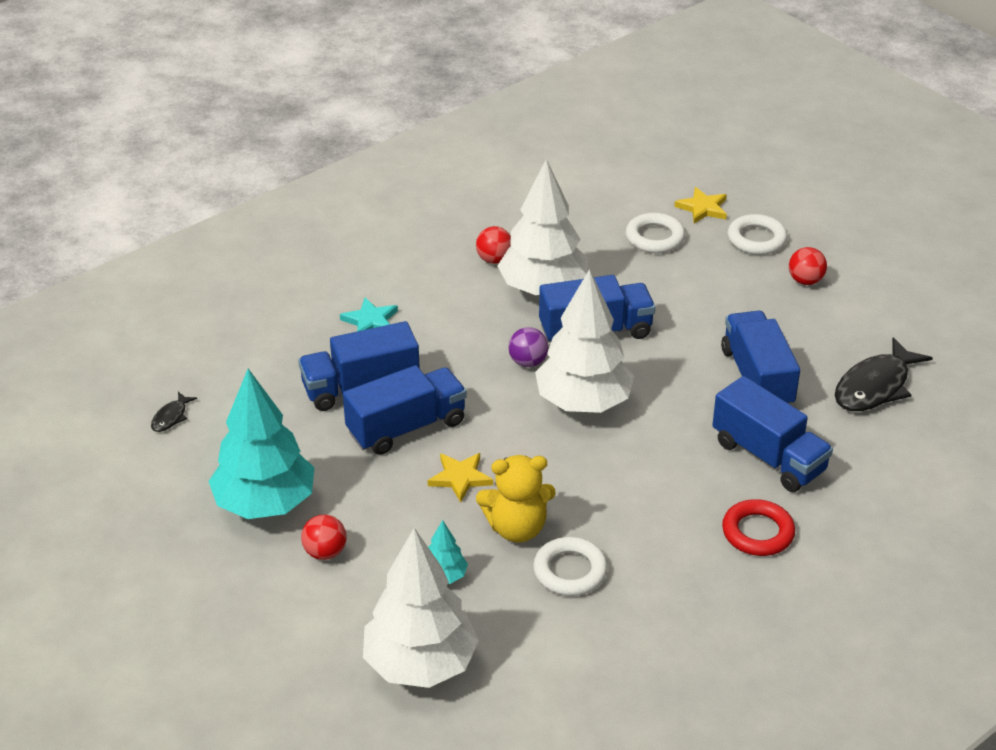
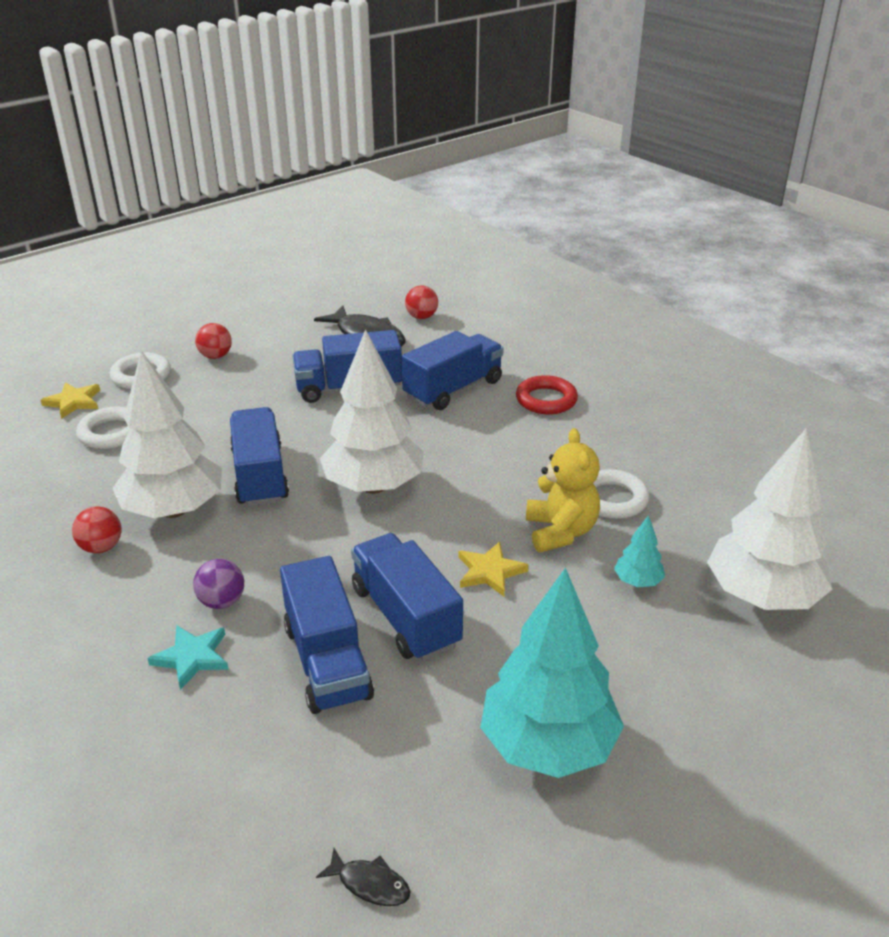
camera: 90 degrees left, 5 degrees down
red ball [301,515,347,560] -> red ball moved to [405,286,438,319]
purple ball [508,327,548,367] -> purple ball moved to [193,559,244,609]

